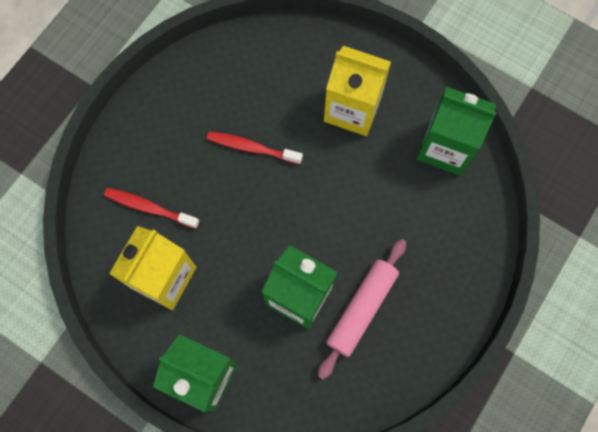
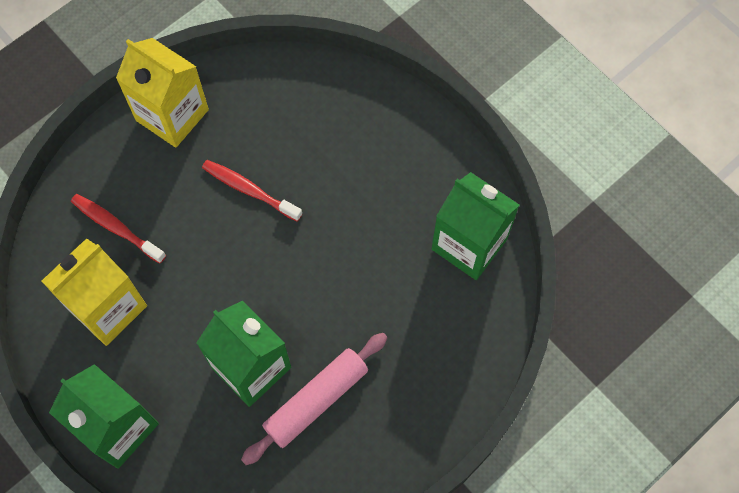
camera: 15 degrees right, 5 degrees down
yellow carton [324,46,391,136] -> yellow carton moved to [116,38,209,148]

